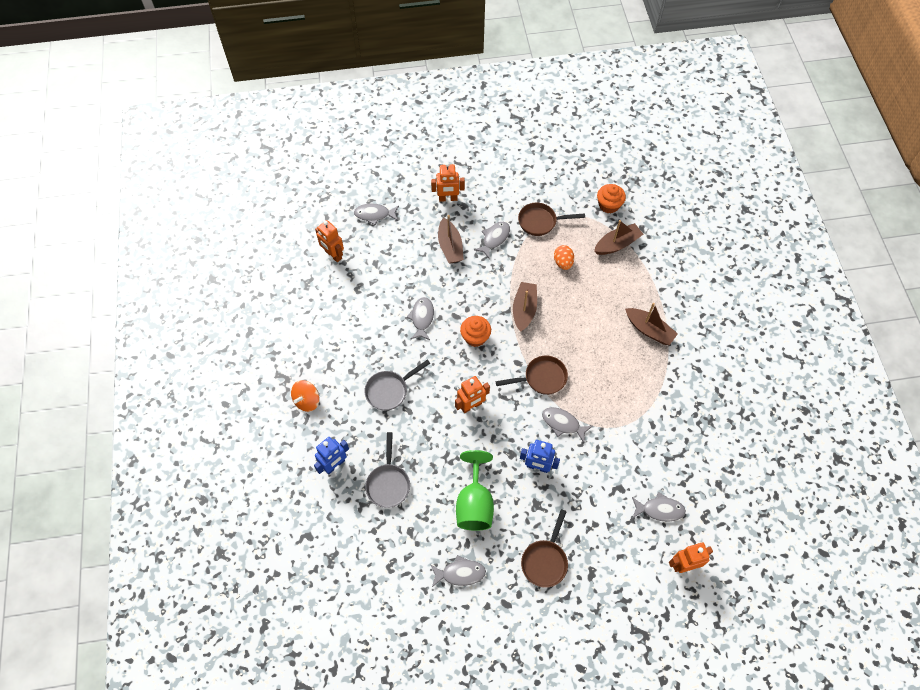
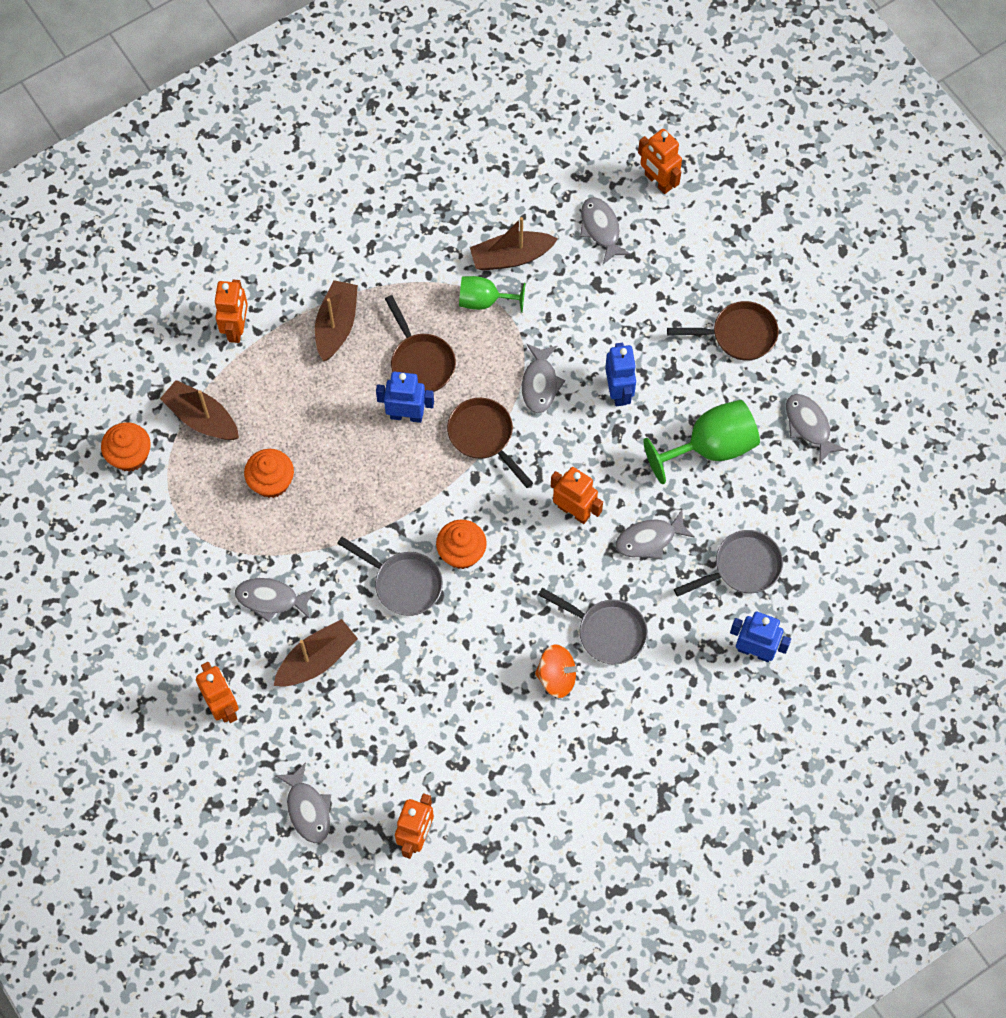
camera: 115 degrees left, 5 degrees up
orange spinning top [291,380,320,412] -> orange spinning top moved to [535,645,581,698]
grey fish [407,297,434,340] -> grey fish moved to [615,510,695,559]
brown boat [513,282,537,332] -> brown boat moved to [470,217,558,271]
brown pan [518,203,585,236] -> brown pan moved to [385,295,456,392]
orange egg [554,245,574,270] -> orange cupcake [244,449,294,498]
none -> orange robot [215,280,248,343]
none -> grey pan [337,537,443,616]
none -> blue robot [376,372,434,423]
none -> green goblet [459,276,525,313]

